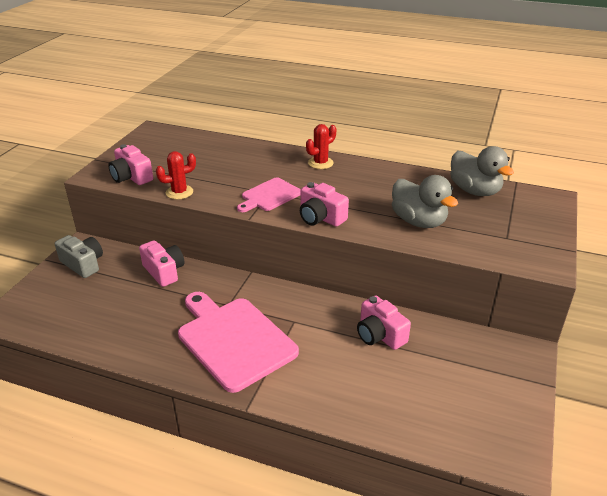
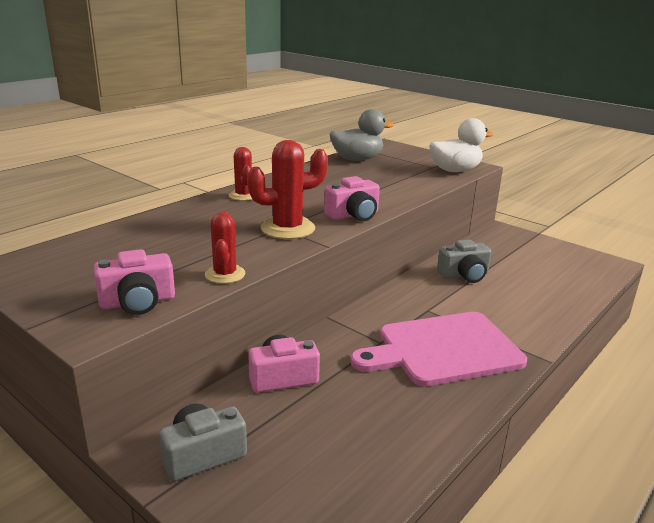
camera: 70 degrees left, 10 degrees down
pink cutting board [237,177,301,212] -> red cactus [247,140,328,239]
pink camera [357,296,411,350] -> grey camera [437,240,491,283]
grey duck [392,175,458,228] -> none
none -> white duck [429,118,493,172]

